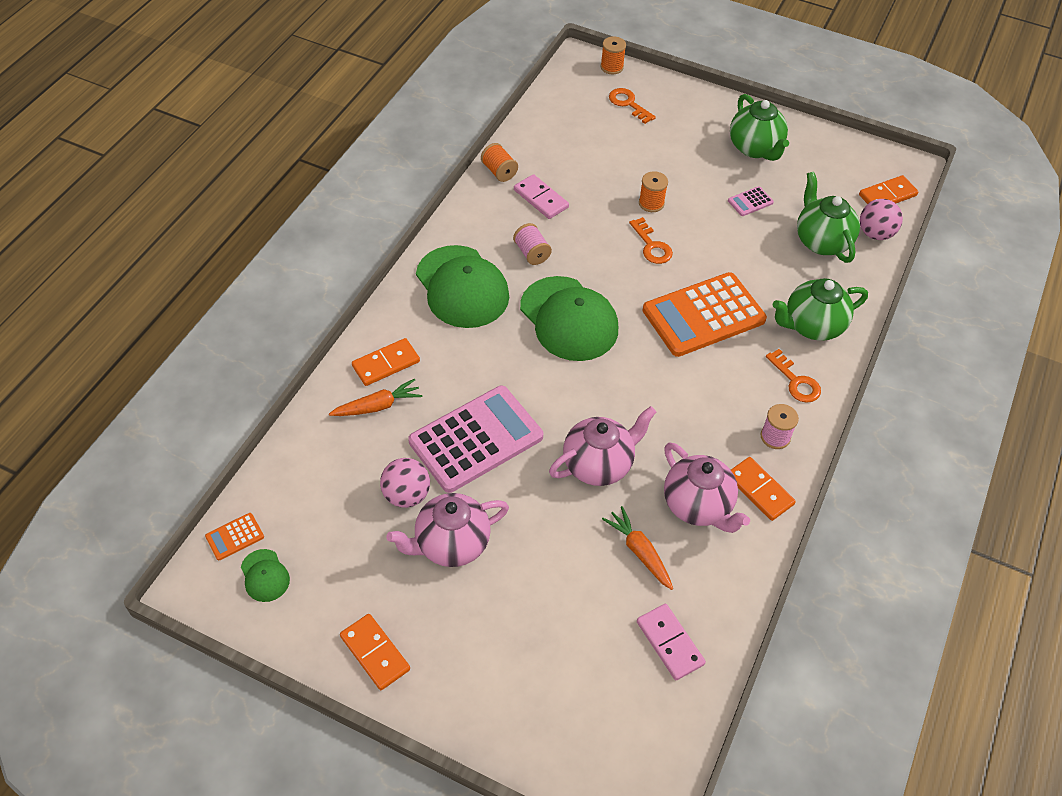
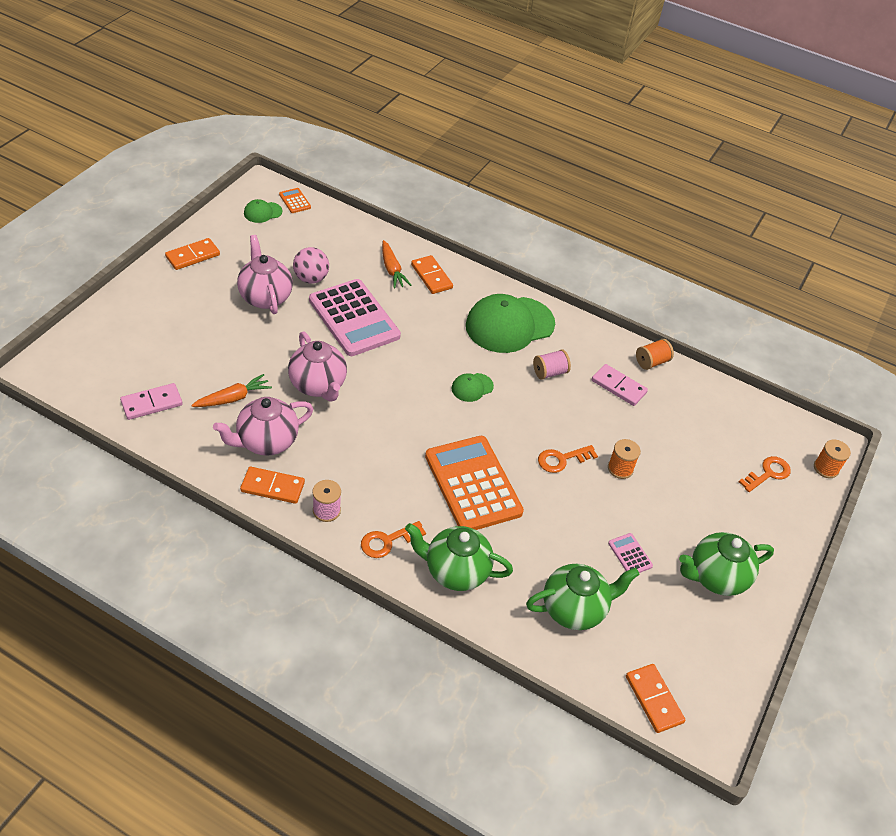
camera: 90 degrees right, 5 degrees down
pink domino [514,174,569,219] -> pink domino turned 75 degrees clockwise [592,364,648,406]
green cap [520,276,618,361] -> green cap [452,373,494,402], size x0.45
orange domino [731,457,796,521] -> orange domino turned 45 degrees clockwise [240,467,305,504]
green teapot [773,278,868,341] -> green teapot turned 60 degrees counterclockwise [405,523,513,591]
pink ball [860,199,903,240] -> none

